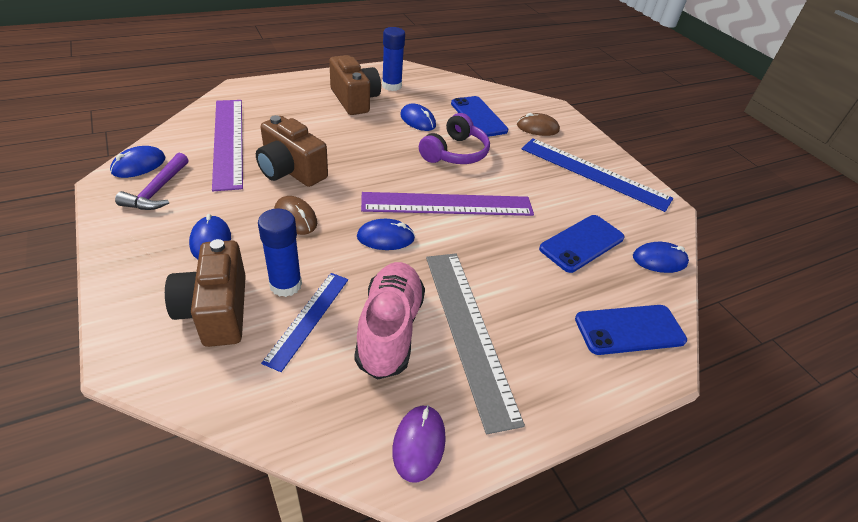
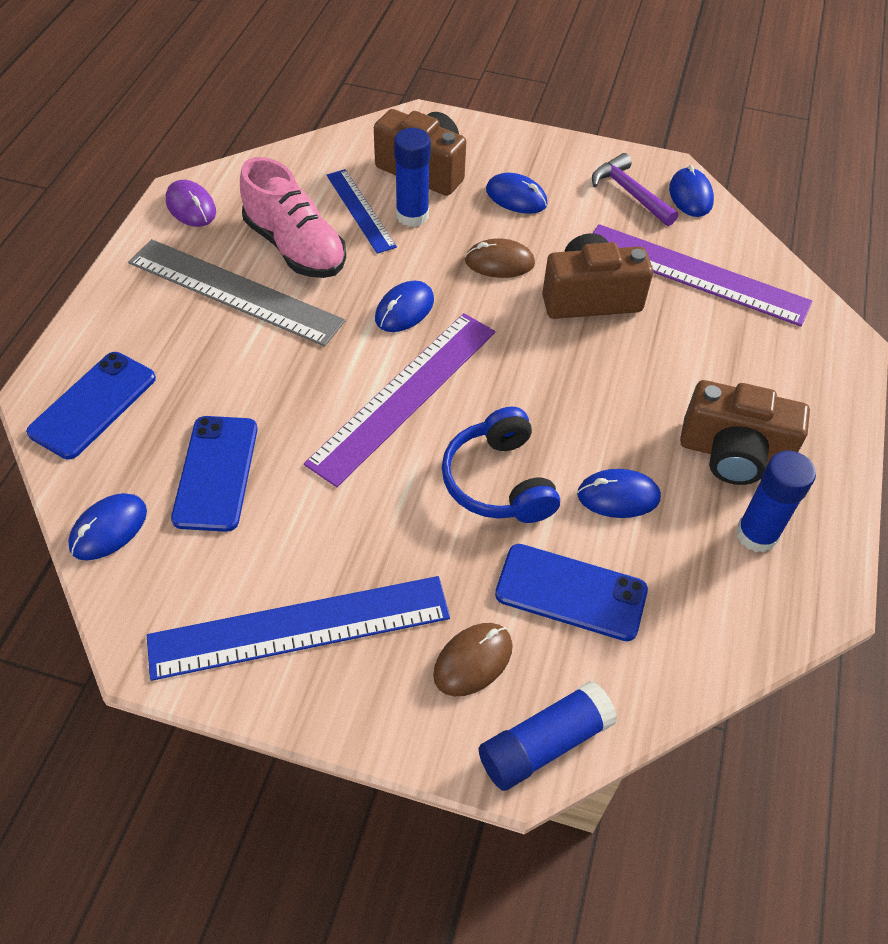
camera: 135 degrees right, 10 degrees up
purple headphones [419,113,490,164] -> blue headphones [442,407,560,523]
none -> blue glue stick [478,681,617,791]

